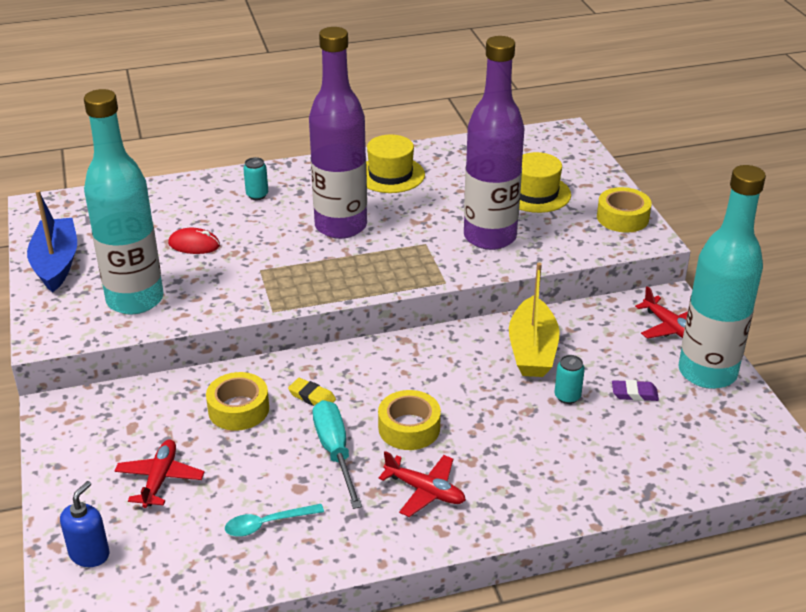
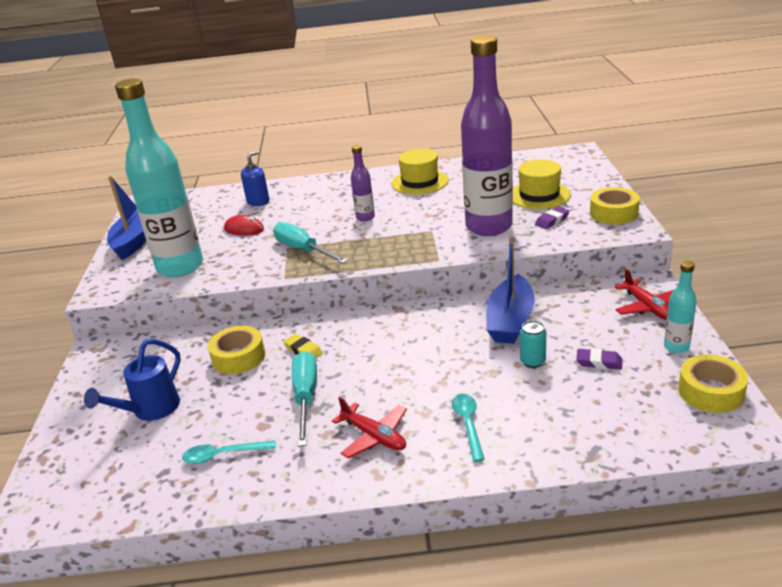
camera: 15 degrees right, 5 degrees down
blue soap dispenser [60,481,110,567] -> blue soap dispenser moved to [241,151,269,206]
red plane [115,440,205,508] -> blue watering can [84,339,181,421]
turquoise can [243,157,268,200] -> none
purple bottle [309,27,367,239] -> purple bottle [351,145,375,221], size x0.43
yellow tape [378,390,441,450] -> yellow tape moved to [678,355,748,413]
yellow boat [509,263,560,377] -> blue boat [486,236,535,344]
turquoise bottle [679,165,766,389] -> turquoise bottle [664,261,697,353], size x0.43
none -> turquoise screwdriver [273,222,348,264]
none -> turquoise spoon [452,394,485,462]
none -> purple eraser [535,207,569,229]

